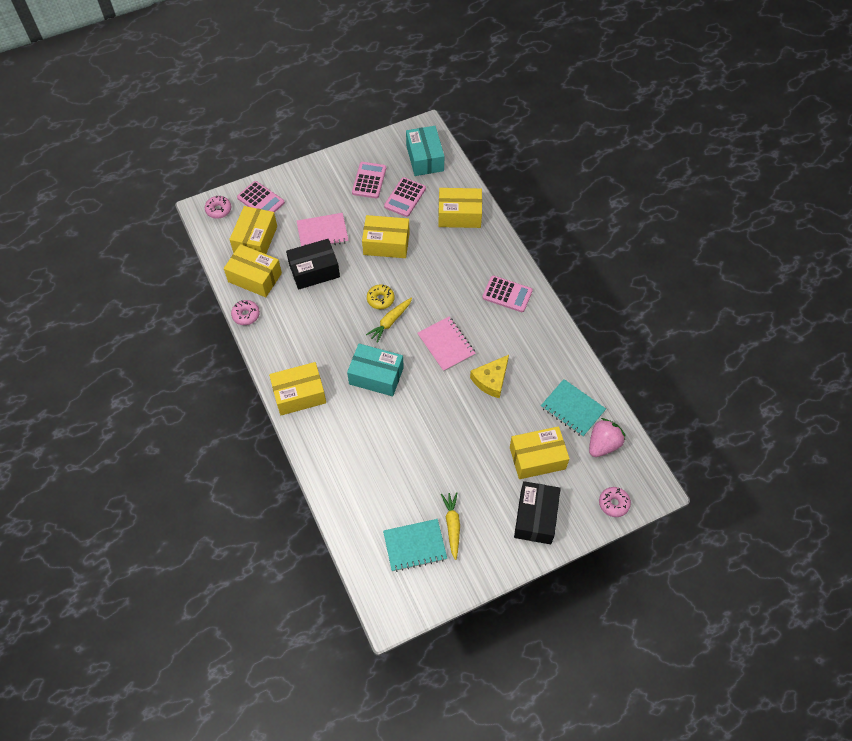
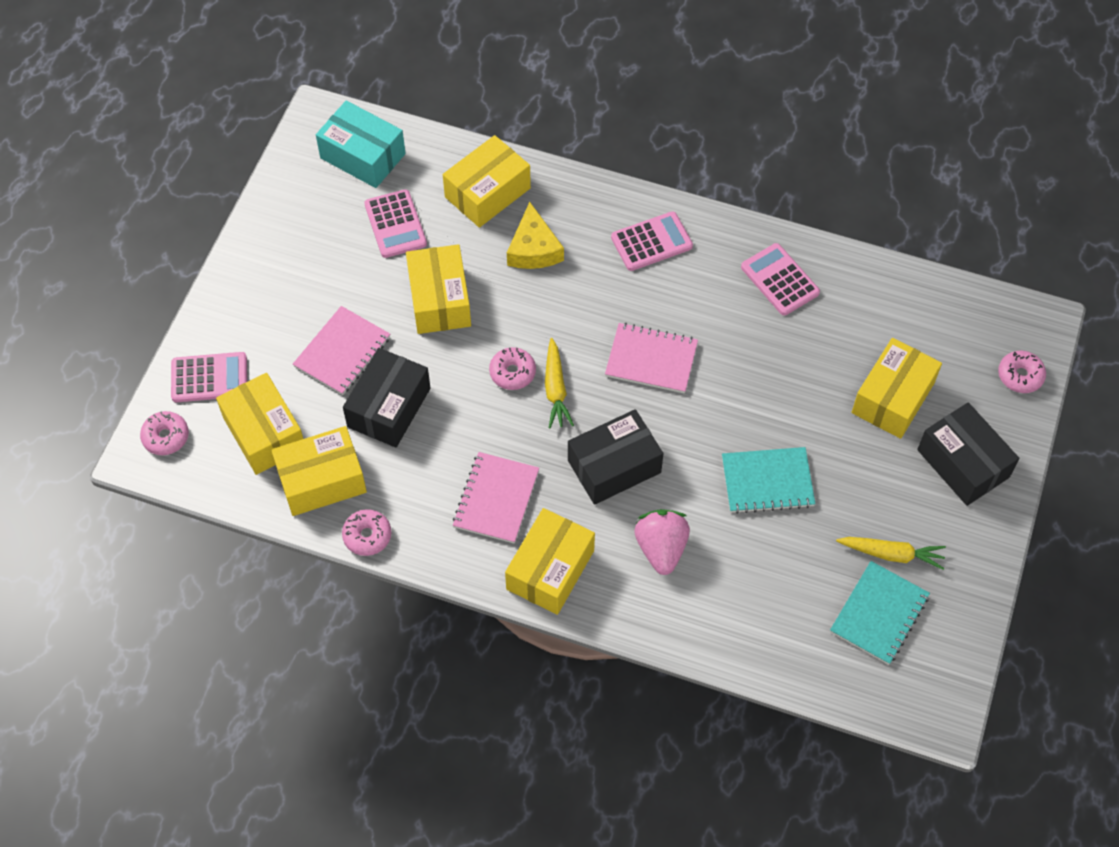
camera: 45 degrees left, 0 degrees up
turquoise box [347,344,404,396] -> black box [568,409,663,505]
pink calculator [352,162,386,198] -> pink calculator moved to [741,243,820,316]
yellow box [362,215,410,258] -> yellow box turned 60 degrees counterclockwise [406,244,471,334]
yellow donut [367,284,395,309] -> pink donut [489,347,536,390]
yellow carrot [441,492,460,560] -> yellow carrot turned 150 degrees clockwise [836,537,946,570]
yellow cheese [470,355,509,398] -> yellow cheese moved to [507,202,564,269]
turquoise notebook [541,379,606,437] -> turquoise notebook moved to [722,447,815,514]
pink strawberry [589,418,626,457] -> pink strawberry moved to [634,509,690,575]
none -> pink notebook [453,452,539,543]

